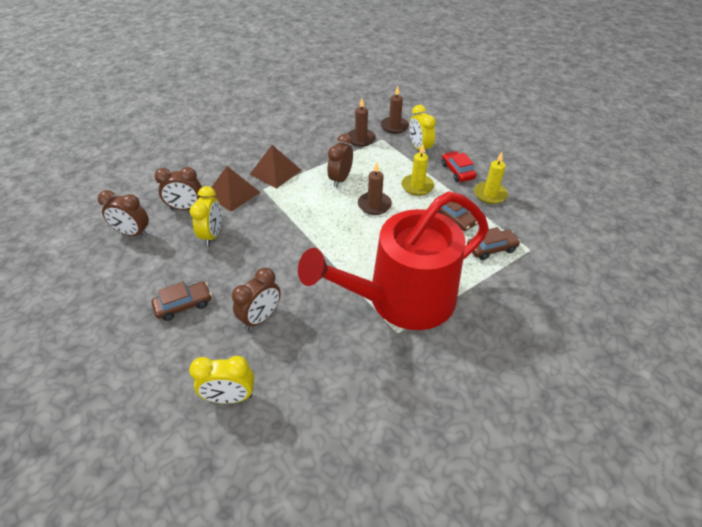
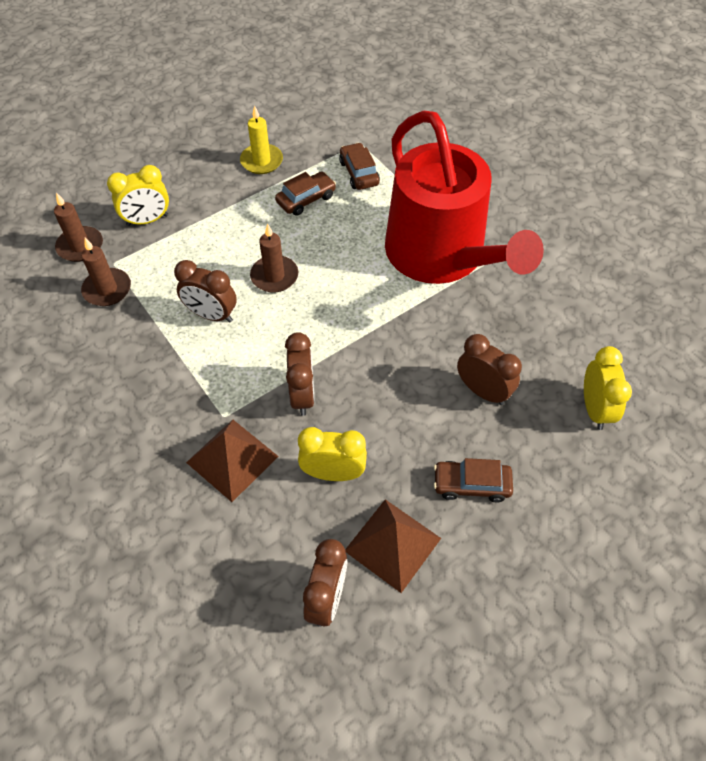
camera: 90 degrees left, 10 degrees up
brown car [151,282,212,321] -> brown car turned 60 degrees counterclockwise [434,458,513,502]
brown clock [154,167,202,210] -> brown clock moved to [285,332,315,416]
brown pyramid [250,145,302,189] -> brown pyramid moved to [345,499,441,593]
yellow candle [401,144,434,196] -> none
red car [442,151,476,182] -> none

